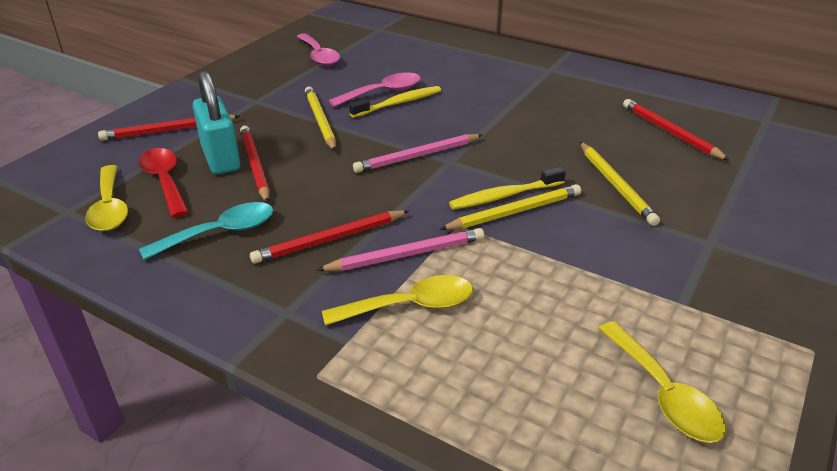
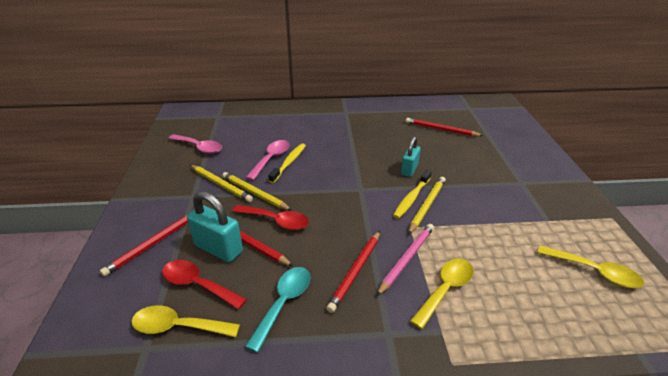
camera: 35 degrees left, 0 degrees up
yellow spoon [85,165,128,231] -> yellow spoon turned 150 degrees clockwise [131,305,240,337]
pink pencil [353,134,482,173] -> none
yellow pencil [580,142,660,226] -> yellow pencil moved to [190,165,253,202]
none -> red spoon [232,205,309,230]
none -> turquoise padlock [401,137,421,177]

